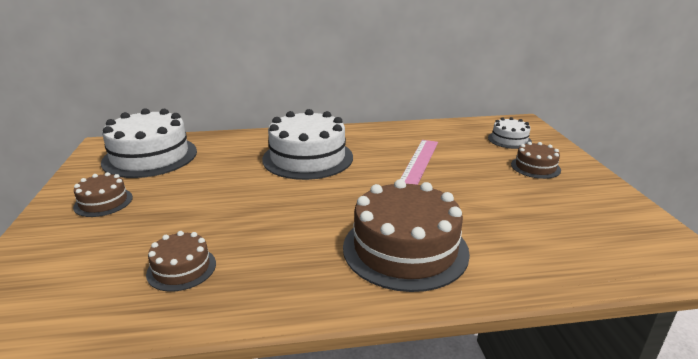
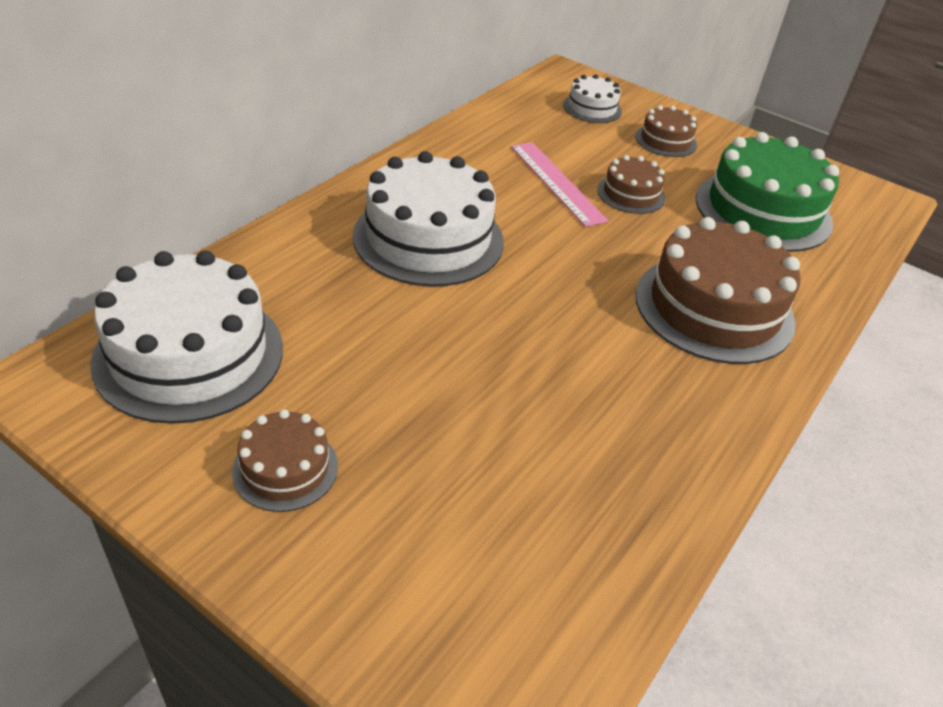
camera: 50 degrees left, 15 degrees up
brown cake [146,231,216,292] -> brown cake moved to [597,155,665,214]
none -> green cake [696,132,839,252]

